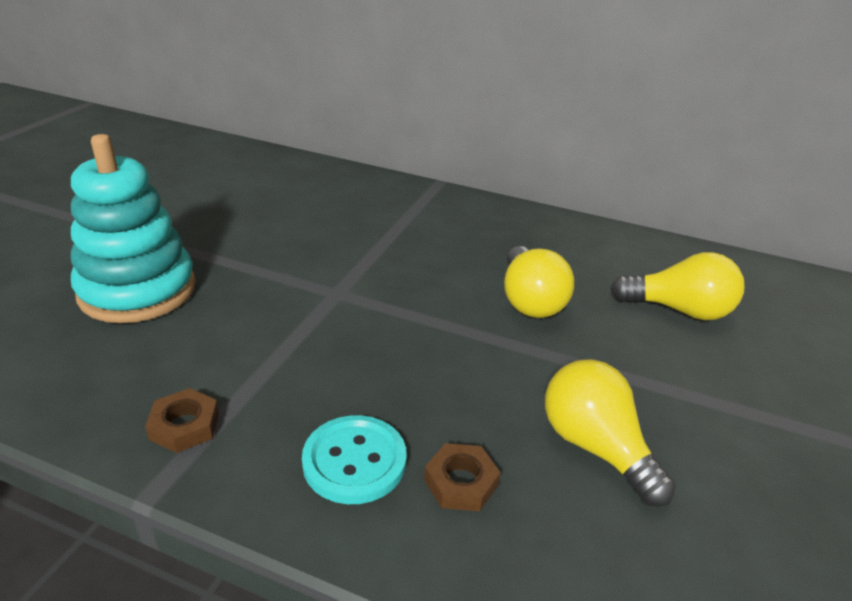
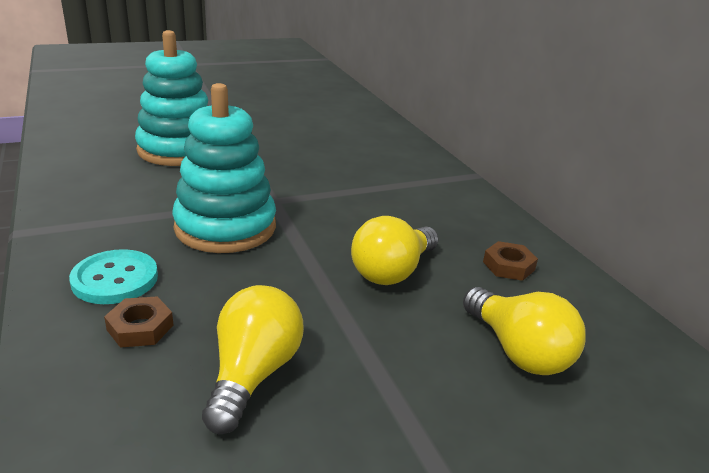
camera: 45 degrees right, 5 degrees down
brown nut [145,388,219,453] -> brown nut moved to [483,241,538,281]
none -> turquoise stacking toy [172,83,276,253]

